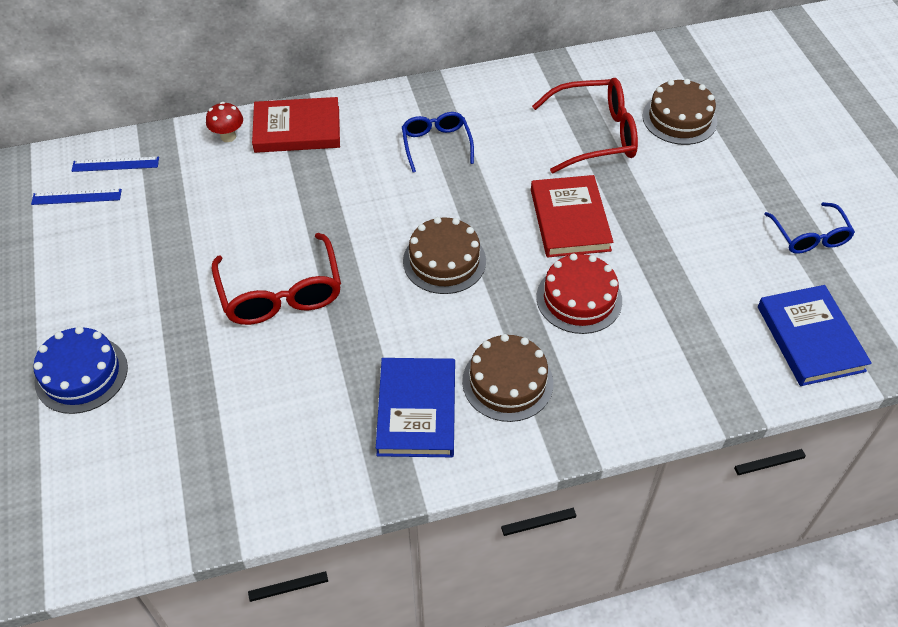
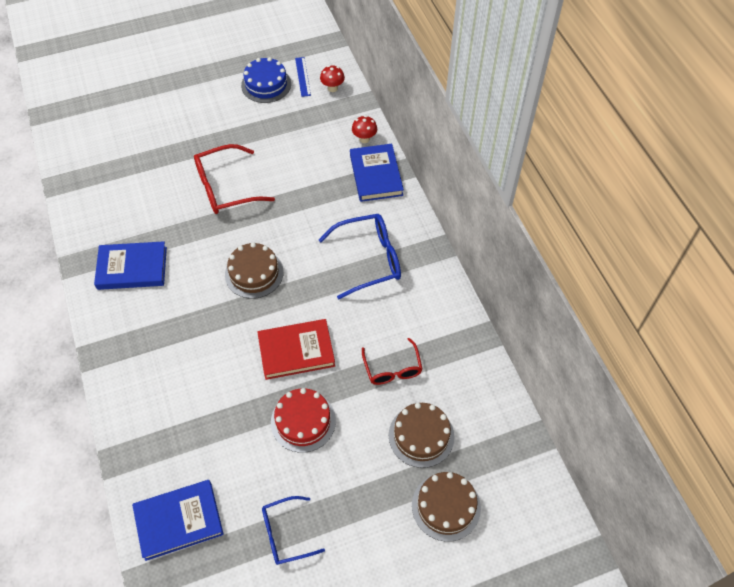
camera: 85 degrees right, 5 degrees up
blue cake [33,326,128,414] -> blue cake moved to [241,57,291,103]
blue ruler [72,157,159,172] -> red mushroom [320,65,345,92]
red book [252,97,340,153] -> blue book [350,144,404,202]
blue glasses [402,112,474,173] -> blue glasses [319,214,401,299], size x1.59
brown cake [462,334,553,422] -> brown cake moved to [412,472,481,542]
red glasses [532,78,638,173] -> red glasses [362,338,423,385], size x0.63
red cake [536,253,622,334] -> red cake moved to [271,388,336,453]

